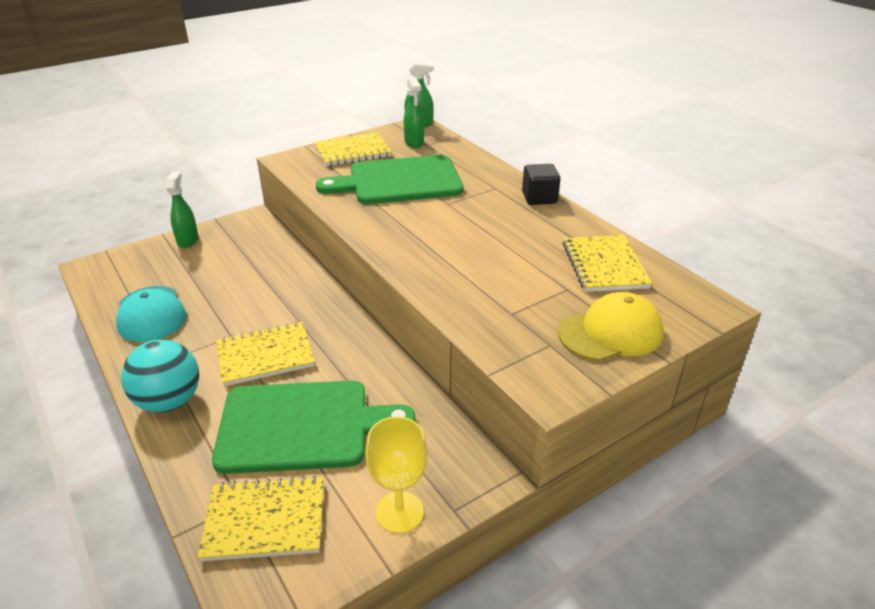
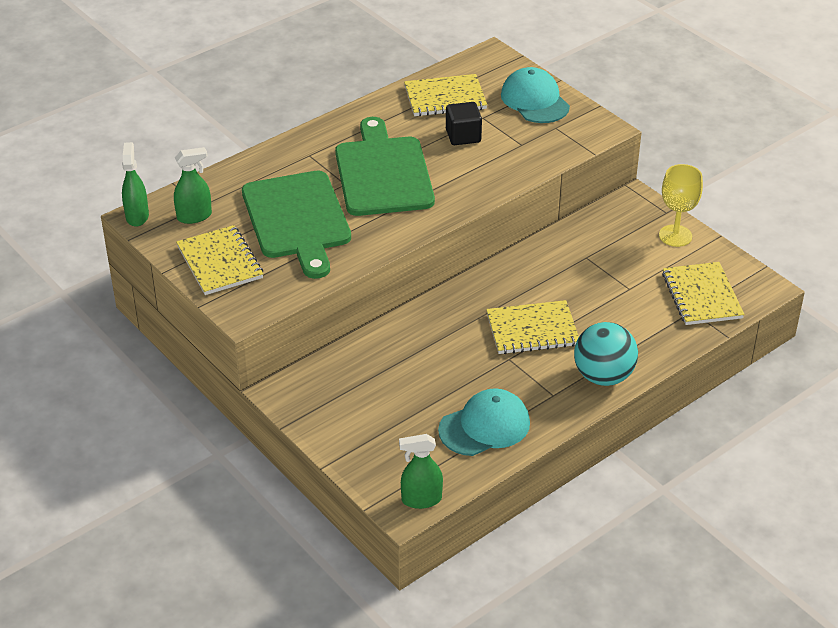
camera: 95 degrees left, 5 degrees up
green spray bottle [166,171,198,248] -> green spray bottle moved to [399,434,443,509]
green cutting board [212,381,416,474] -> green cutting board moved to [335,117,435,216]
yellow notebook [216,322,315,386] -> yellow notebook turned 75 degrees counterclockwise [486,300,579,354]
black cube [522,164,560,205] -> black cube moved to [446,102,482,145]
yellow cap [558,292,664,361] -> turquoise cap [501,67,570,123]

